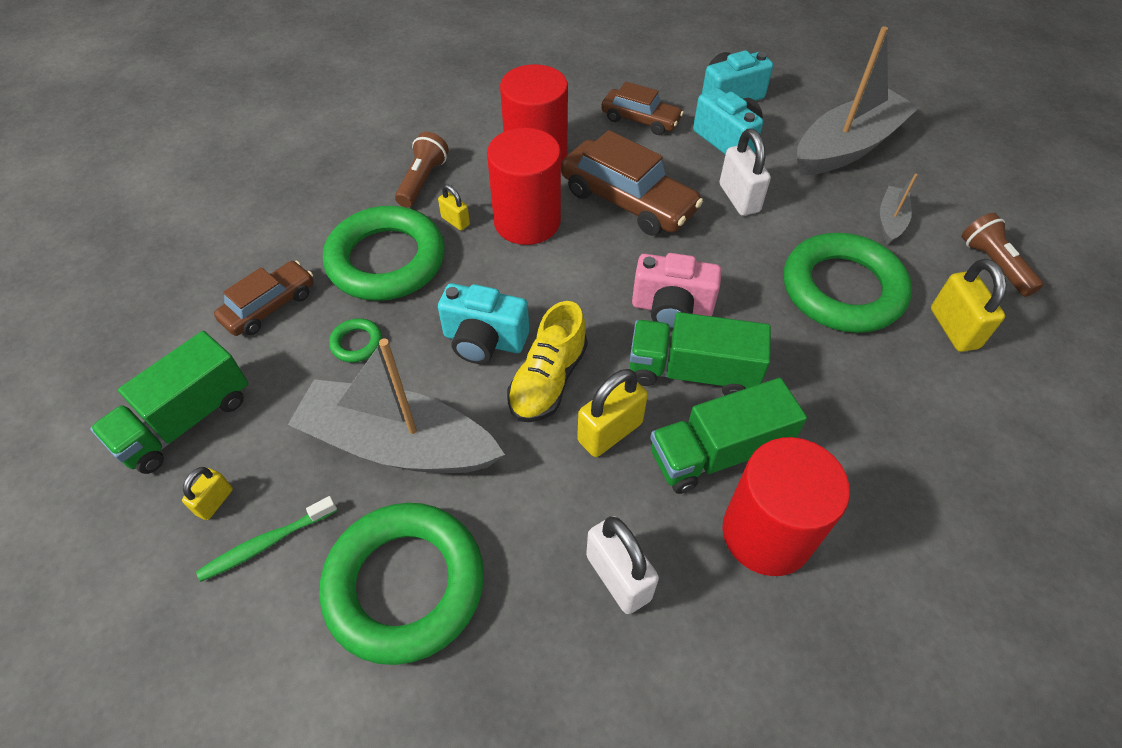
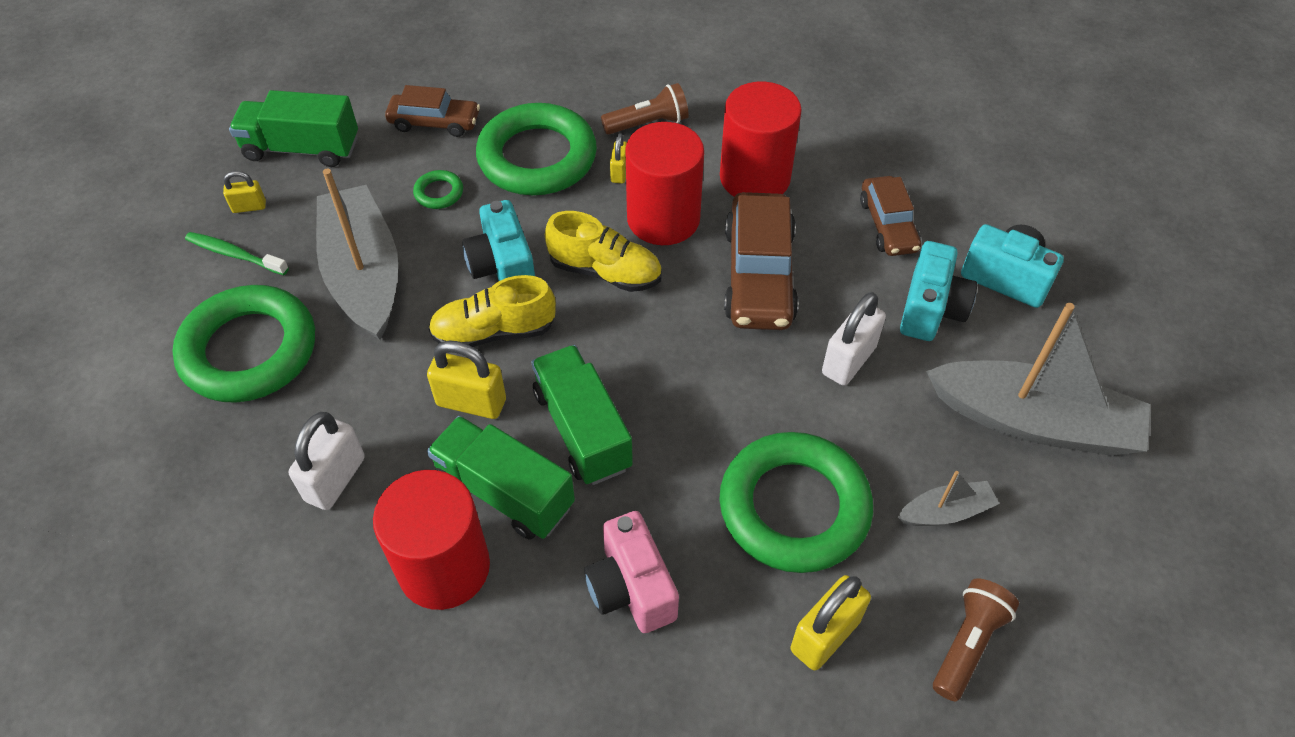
camera: 55 degrees right, 0 degrees up
pink camera [632,253,722,330] -> pink camera moved to [584,511,679,633]
none -> yellow shoe [545,211,662,292]

